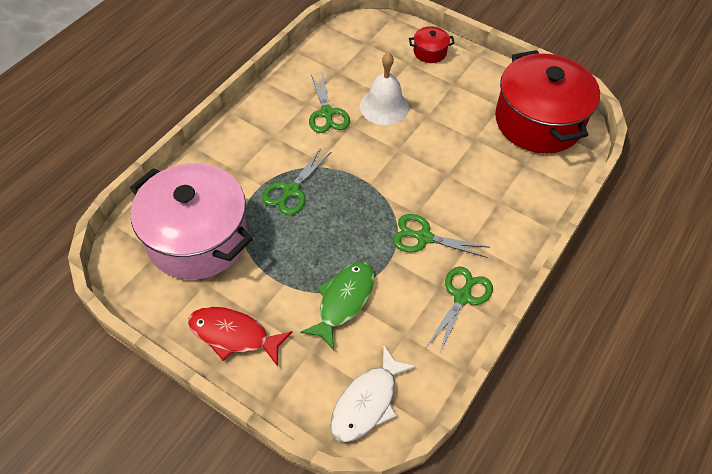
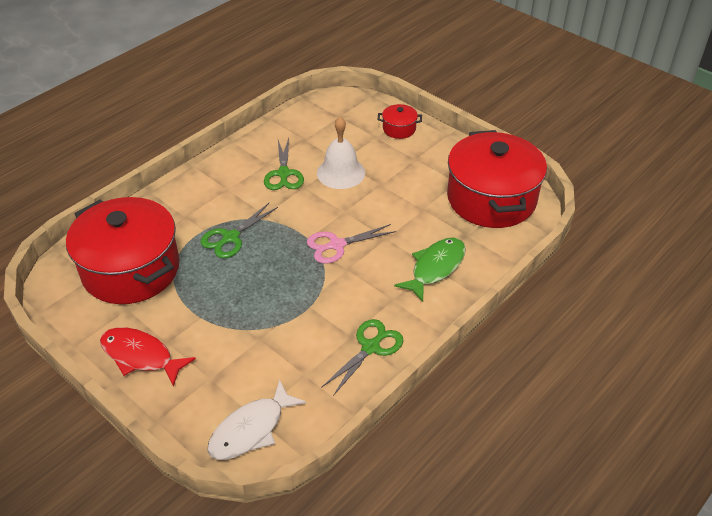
camera: 10 degrees right, 10 degrees down
pink pot [130,163,253,280] -> red pot [66,197,180,304]
green fish [300,262,374,350] -> green fish moved to [394,238,466,302]
green scissors [393,214,490,258] -> none
none -> pink scissors [307,224,396,264]

